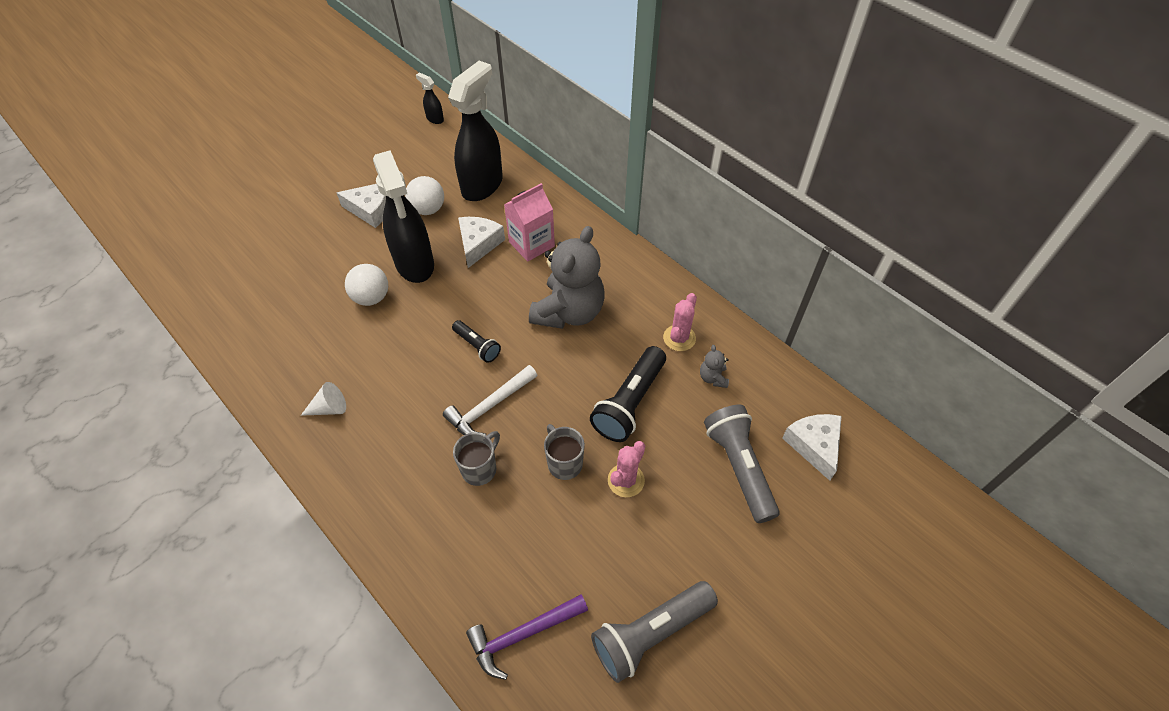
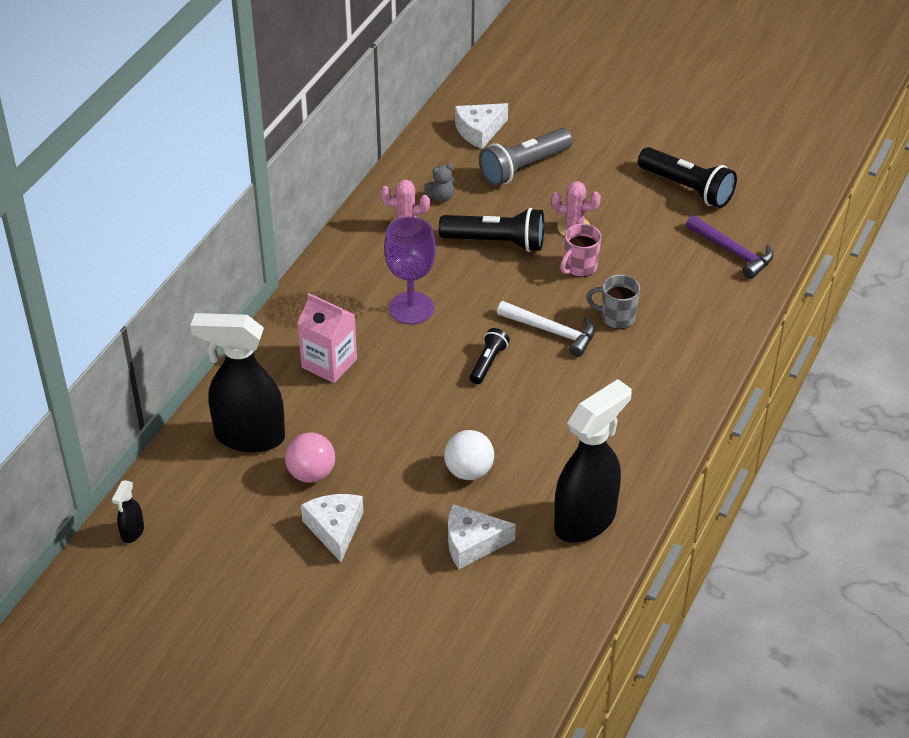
camera: 110 degrees left, 10 degrees down
white cone [301,382,346,416] -> none
black spray bottle [373,150,434,283] -> black spray bottle moved to [554,379,632,543]
white ball [405,176,444,215] -> pink ball [285,432,335,483]
white cheese [458,217,505,268] -> white cheese moved to [448,504,516,569]
grey teddy bear [529,226,604,329] -> purple goblet [384,216,436,325]
grey mug [544,424,585,480] -> pink mug [560,224,602,277]
grey flashlight [591,581,718,683] -> black flashlight [638,147,737,208]

